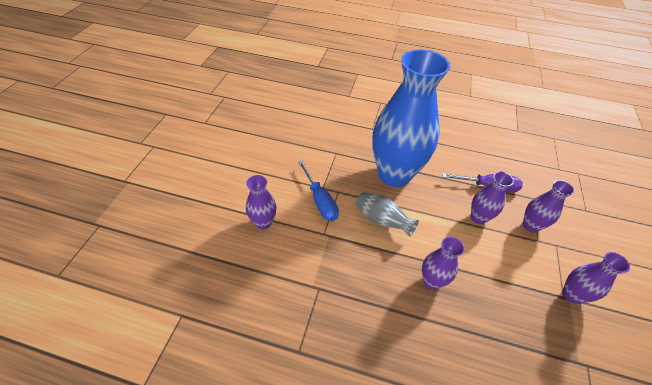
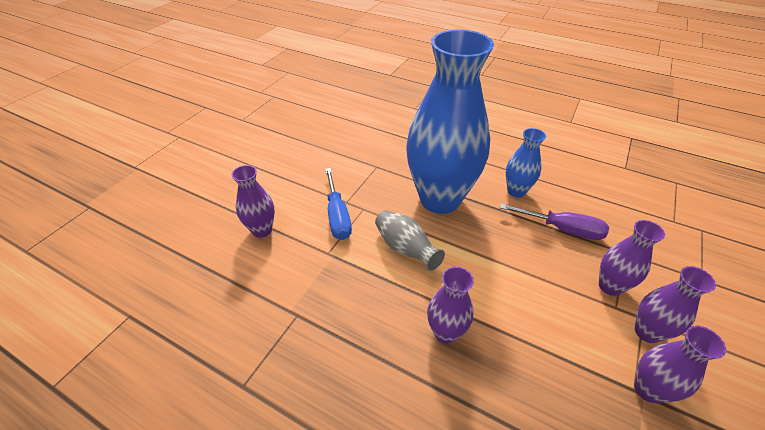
camera: 15 degrees right, 5 degrees down
purple vase [471,172,514,224] -> purple vase moved to [635,266,716,343]
none -> blue vase [506,128,546,198]

